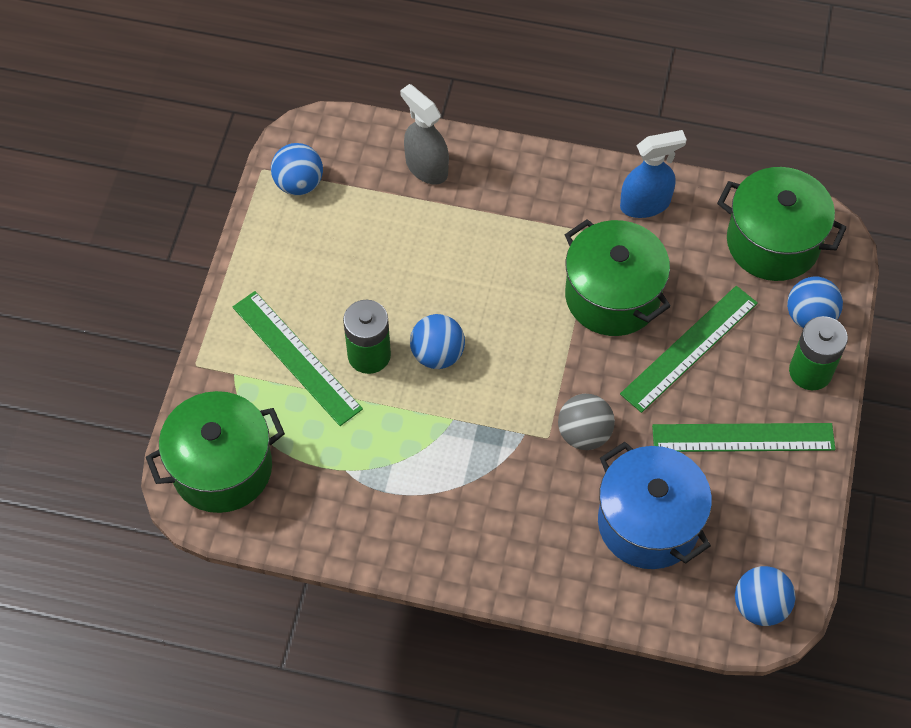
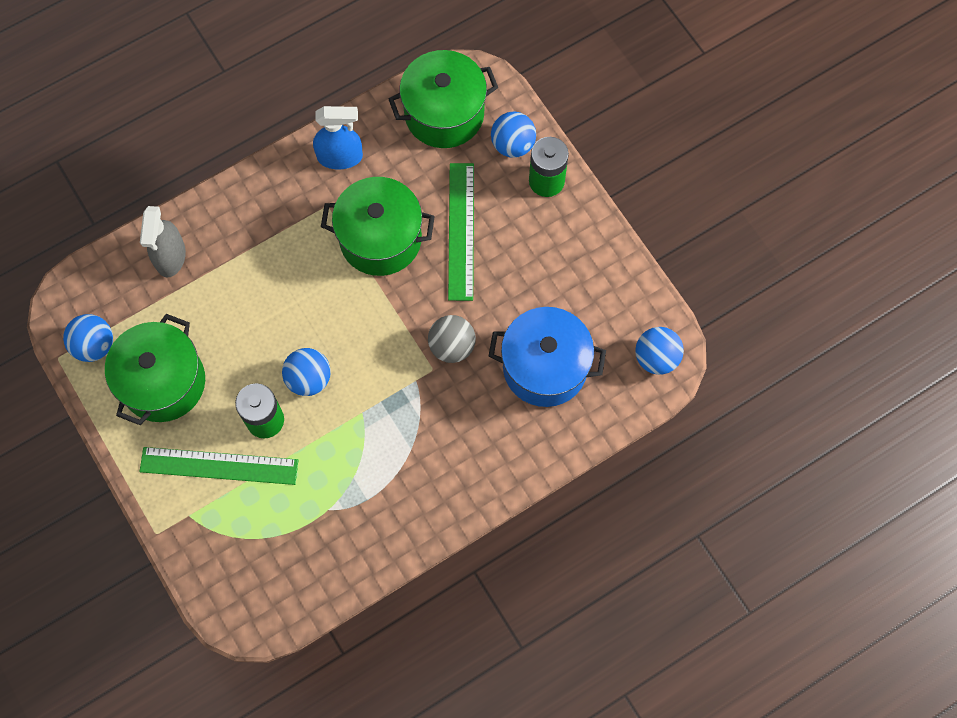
camera: 45 degrees left, 10 degrees up
green pot [146,391,285,513] -> green pot moved to [105,314,205,425]
grey spray bottle [400,84,449,185] -> grey spray bottle turned 90 degrees counterclockwise [140,206,186,277]
blue spray bottle [620,130,687,218] -> blue spray bottle turned 60 degrees clockwise [313,106,363,169]
green ruler [652,423,835,452] -> none

